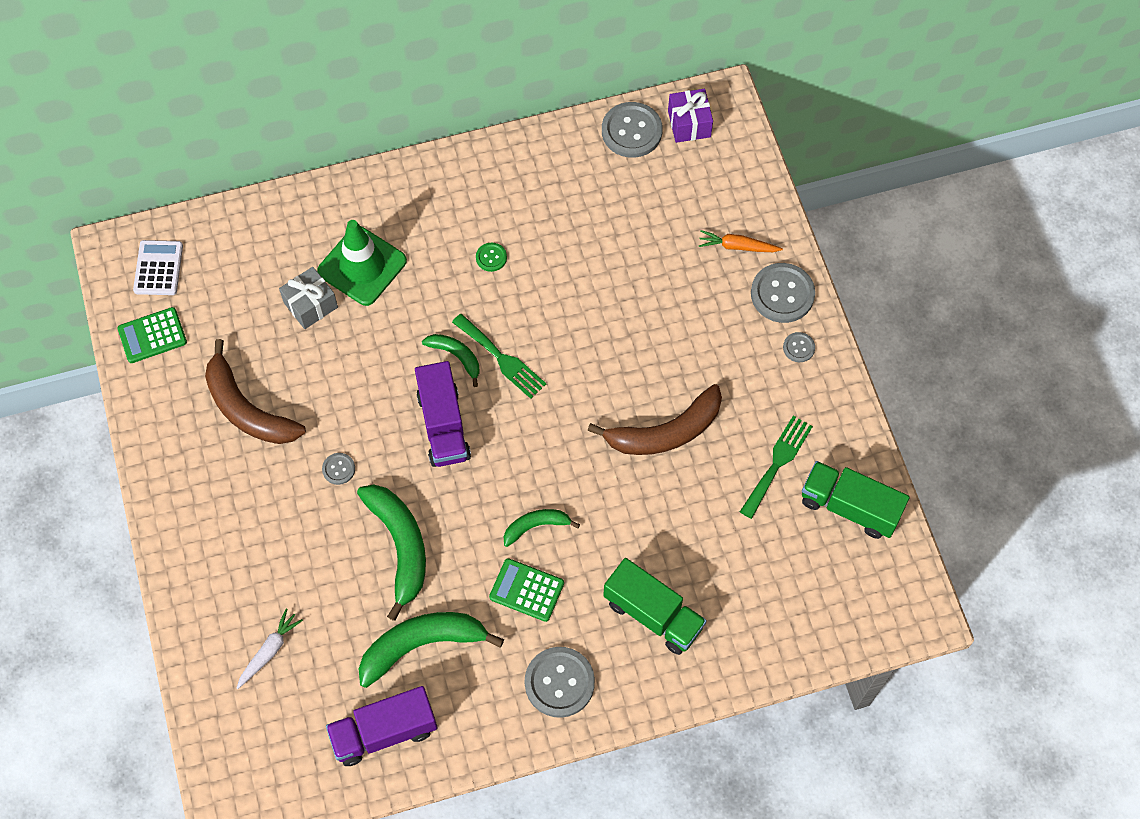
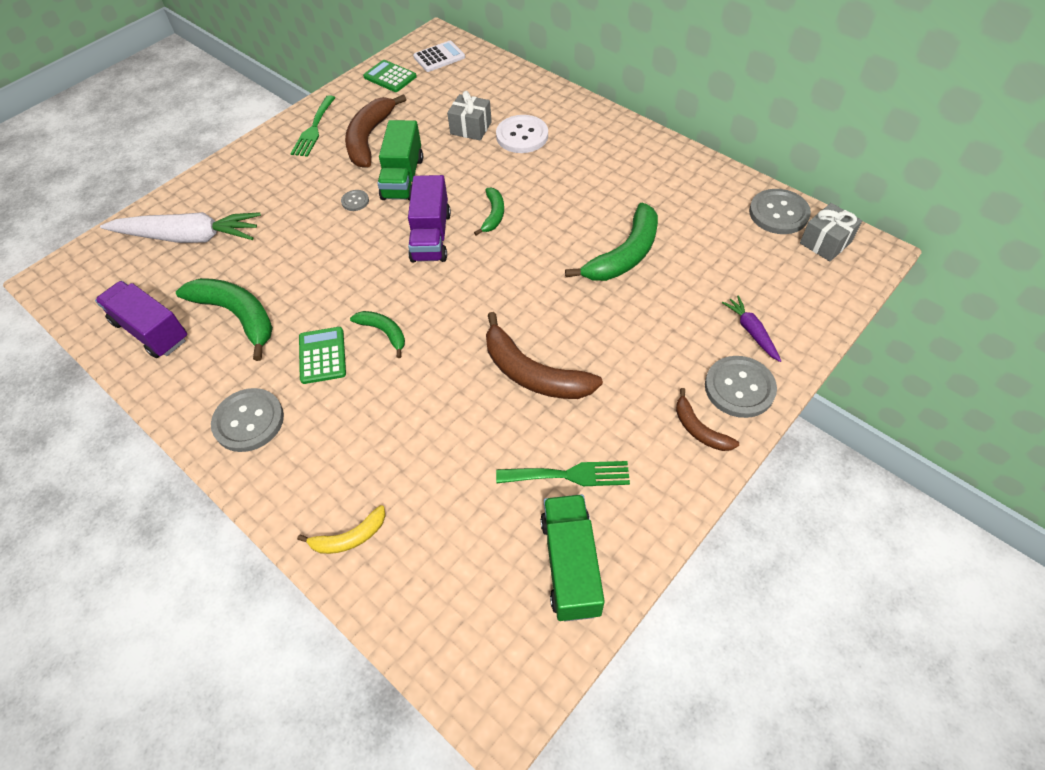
camera: 60 degrees right, 10 degrees down
white carrot [236,609,303,689] -> white carrot [100,212,261,243], size x2.07
green traffic cone [317,220,407,306] -> white button [496,115,548,153]
green banana [357,485,426,621] -> green banana moved to [565,202,658,281]
purple truck [415,361,471,467] -> purple truck turned 45 degrees counterclockwise [408,175,451,263]
green fork [452,314,546,399] -> green fork moved to [290,95,335,157]
green button [476,242,507,272] -> none
green truck [603,558,707,655] -> green truck moved to [377,120,423,201]
purple gift [668,89,713,143] -> grey gift [800,203,862,261]
orange carrot [699,230,783,252] -> purple carrot [722,295,781,362]
grey button [783,332,815,362] -> brown banana [676,388,739,451]
none -> yellow banana [297,505,385,554]

